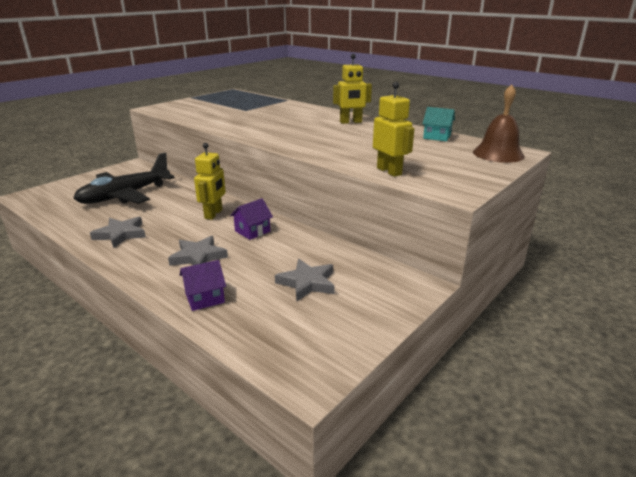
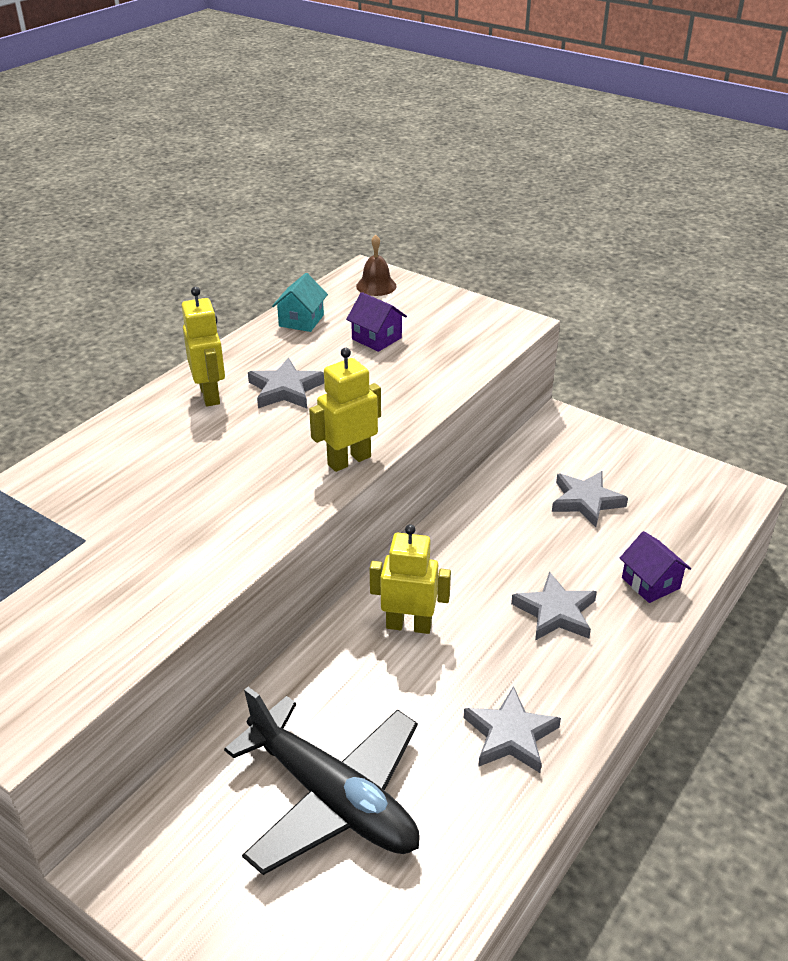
camera: 95 degrees left, 10 degrees up
purple house [230,198,273,240] -> purple house moved to [346,292,407,352]
yellow robot [373,82,415,177] -> yellow robot moved to [309,348,381,472]
brown bell [473,84,525,163] -> brown bell [356,235,397,296], size x0.63
none -> grey star [248,358,324,408]

